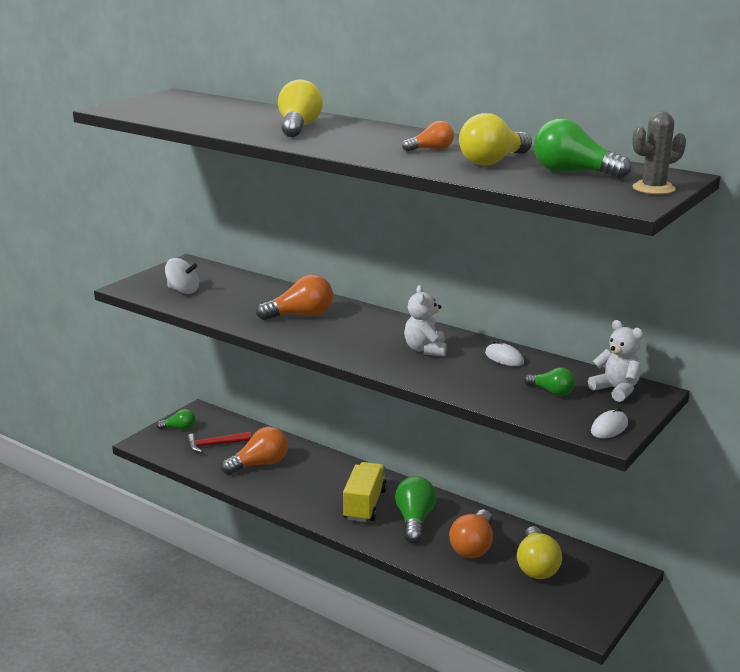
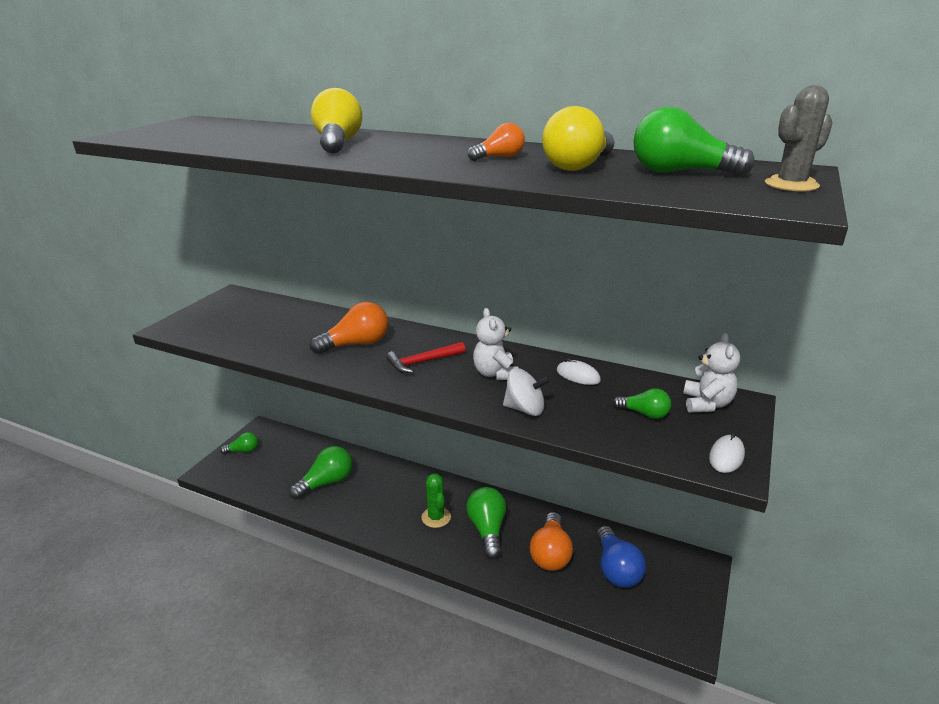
camera: 10 degrees left, 5 degrees up
white spinning top [165,258,199,294] -> white spinning top moved to [503,368,550,416]
red hammer [186,432,251,453] -> red hammer moved to [386,342,465,373]
orange light bulb [221,426,288,475] -> green light bulb [289,446,352,499]
yellow truck [343,462,387,522] -> green cactus [421,473,451,528]
yellow light bulb [517,526,562,579] -> blue light bulb [596,526,646,588]
white teddy bear [588,320,643,402] -> white teddy bear turned 60 degrees clockwise [683,333,740,413]

